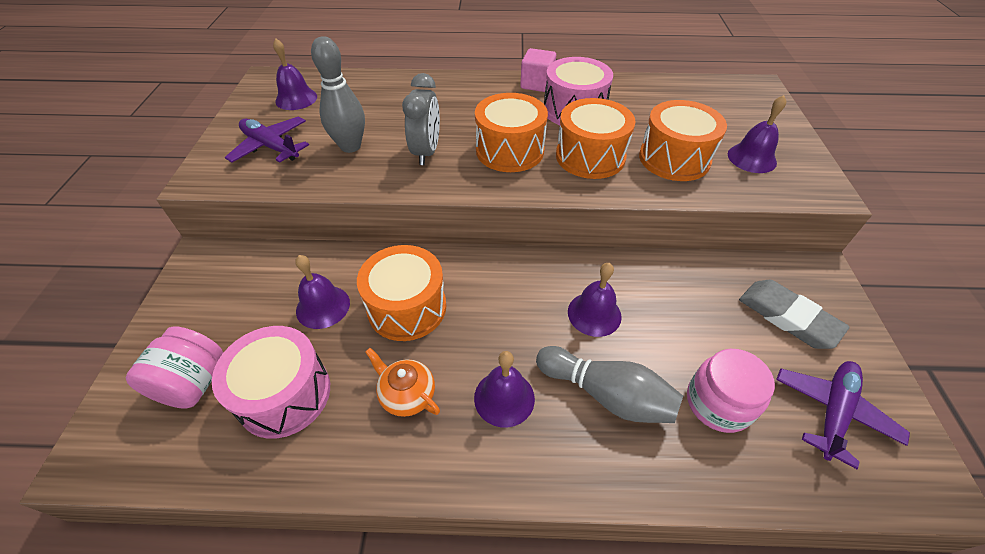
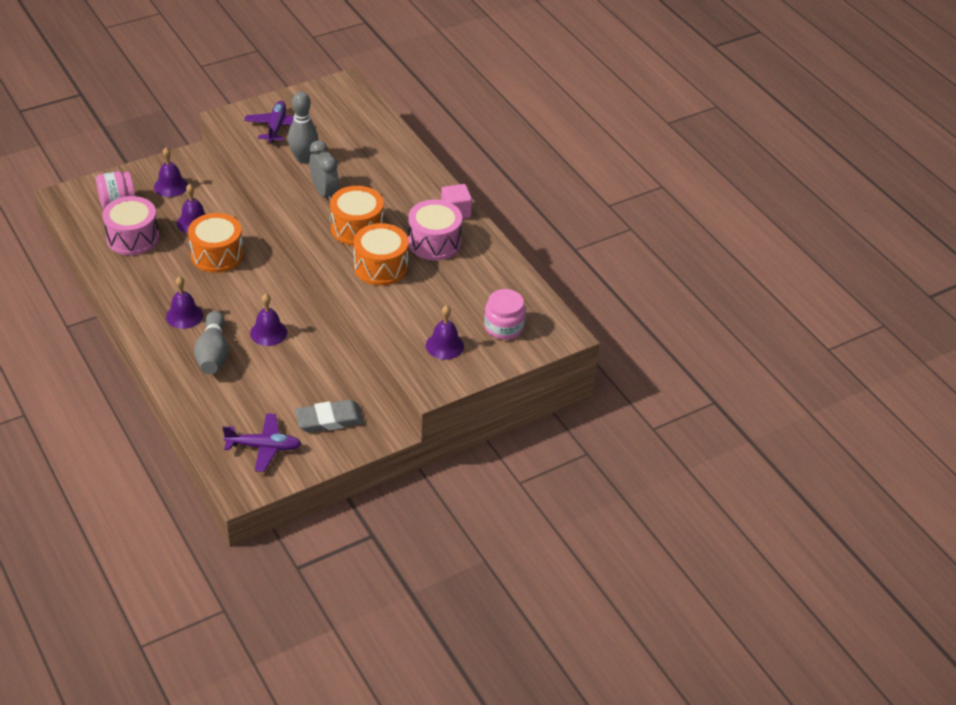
camera: 55 degrees right, 5 degrees down
purple bell [273,39,317,110] -> purple bell moved to [154,147,188,197]
orange teapot [365,348,440,417] -> none
grey clock [402,73,440,165] -> grey clock turned 90 degrees counterclockwise [309,140,339,203]
orange drum [639,100,727,181] -> none
pink jar [687,349,775,433] -> pink jar moved to [484,289,526,340]
grey eraser [739,280,850,349] -> grey eraser turned 60 degrees clockwise [295,400,364,433]

